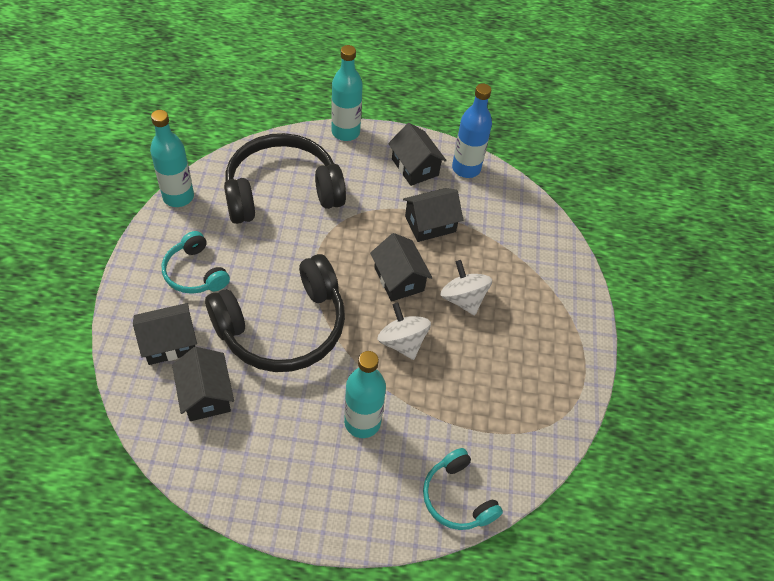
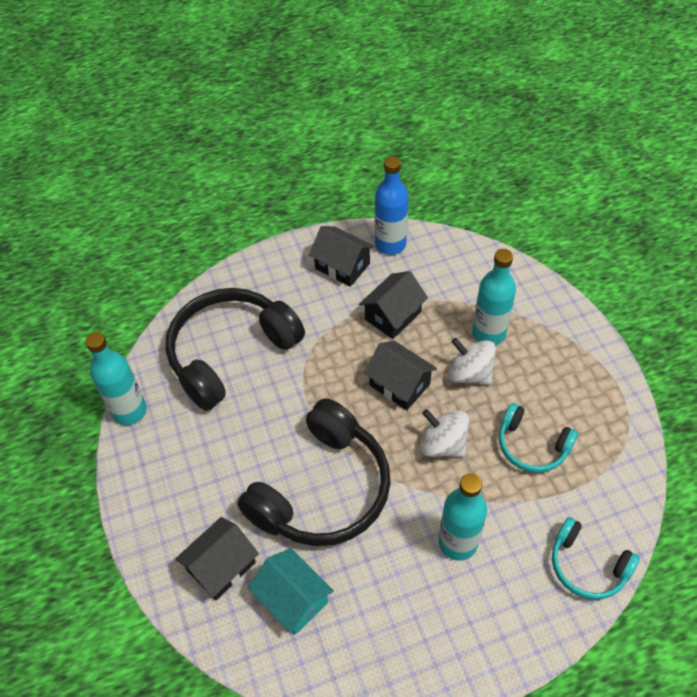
camera: 20 degrees left, 0 degrees up
turquoise headphones [162,231,230,294] -> turquoise headphones moved to [499,403,578,473]
black house [172,347,234,421] -> turquoise house [248,548,334,635]
turquoise bottle [331,45,363,141] -> turquoise bottle moved to [472,249,516,345]

